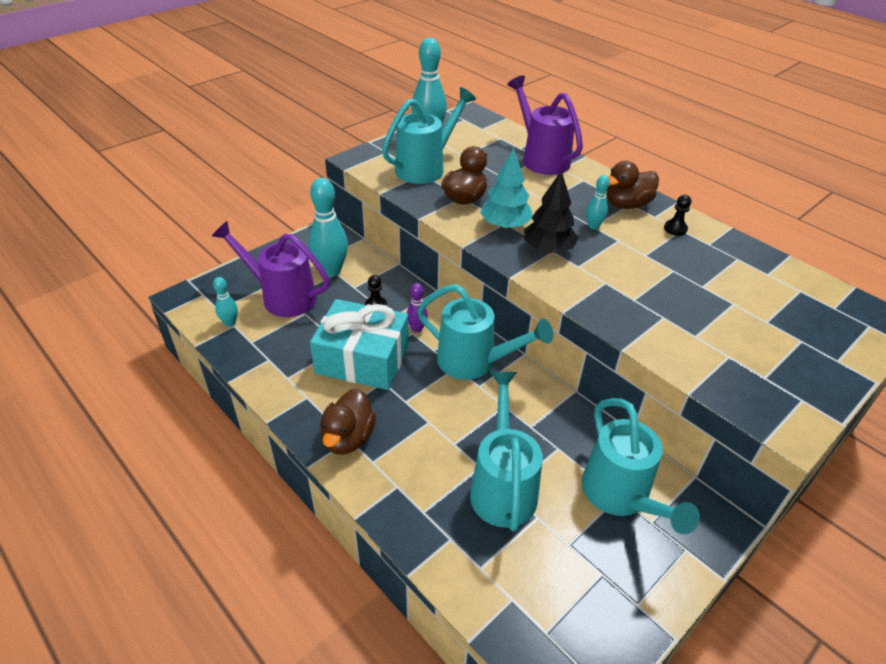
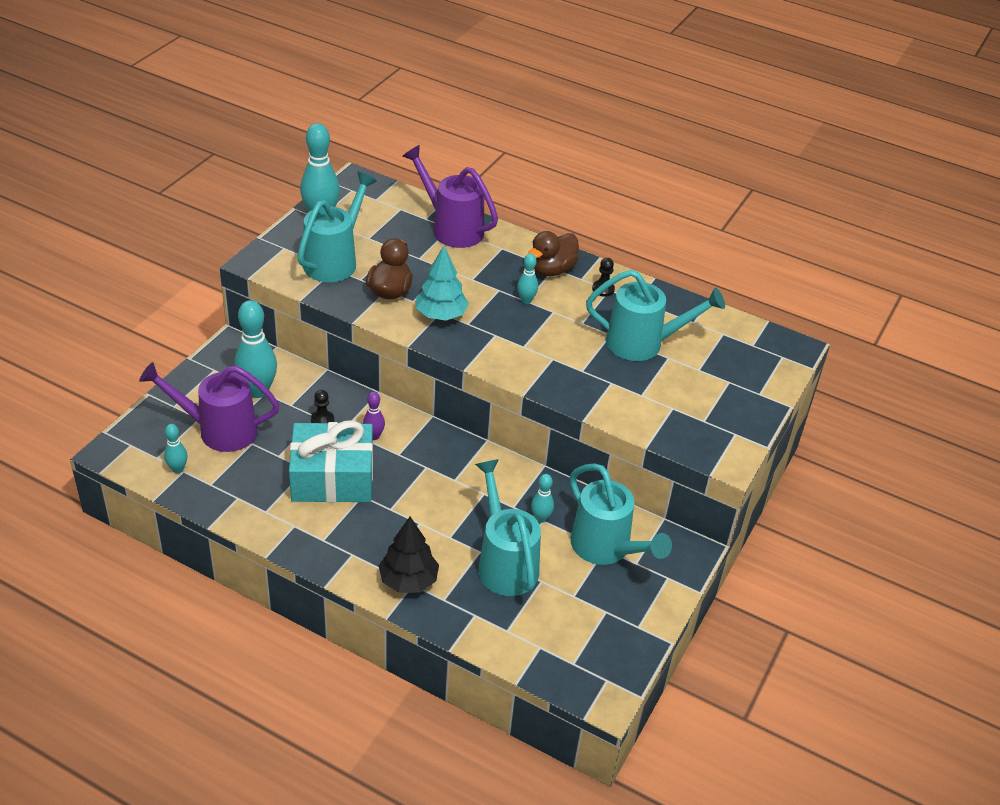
camera: 20 degrees left, 0 degrees up
brown duck [320,388,376,455] -> none
turquoise watering can [417,284,553,380] -> turquoise watering can moved to [586,270,725,361]
black tree [524,171,578,253] -> black tree moved to [379,517,439,593]
none -> turquoise bowling pin [531,474,554,523]

